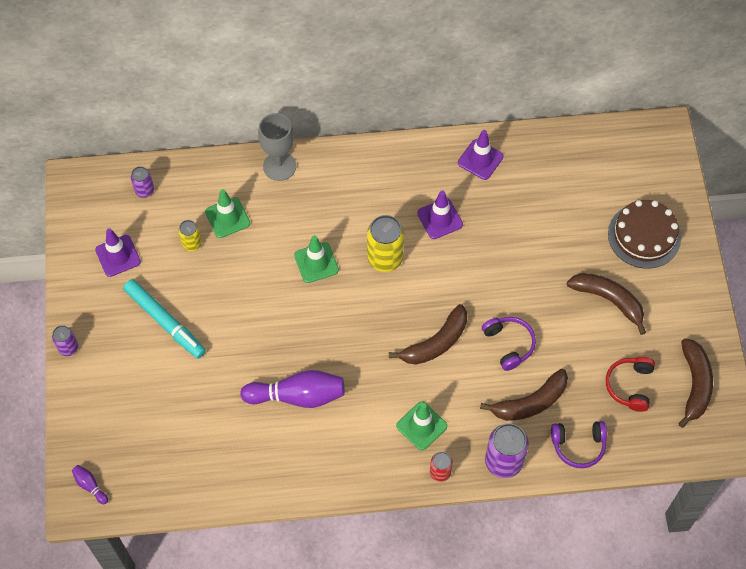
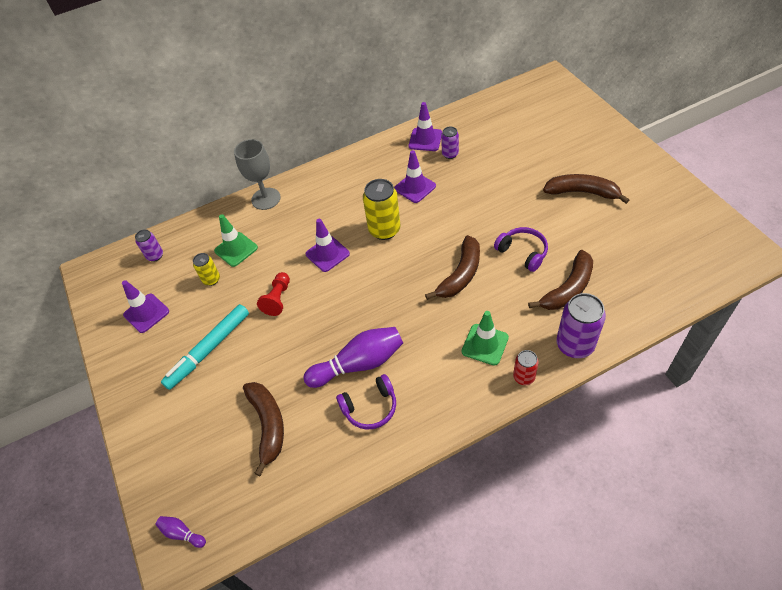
camera: 15 degrees left, 10 degrees down
purple can [52,325,78,356] -> purple can moved to [441,126,459,159]
turquoise marker [123,279,206,359] -> turquoise marker turned 105 degrees clockwise [161,304,249,390]
green traffic cone [294,235,339,283] -> purple traffic cone [306,219,350,272]
purple headphones [551,421,607,468] -> purple headphones moved to [336,374,396,430]
red headphones [606,357,655,412] -> none
brown cake [608,200,681,269] -> none
brown banana [678,338,713,428] -> brown banana moved to [243,382,284,476]
none -> red pawn [257,272,290,316]

